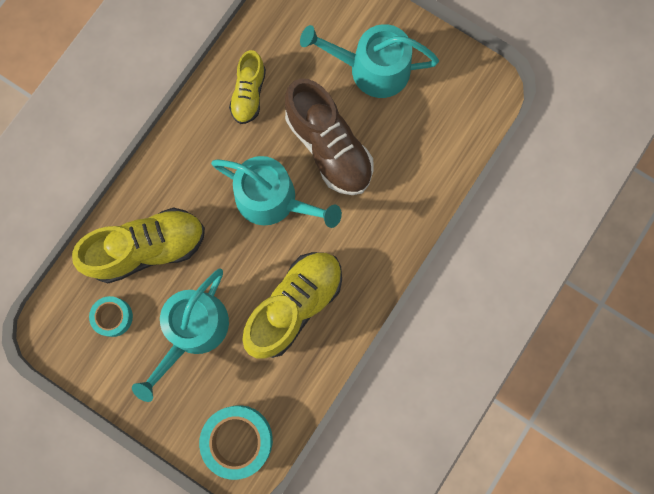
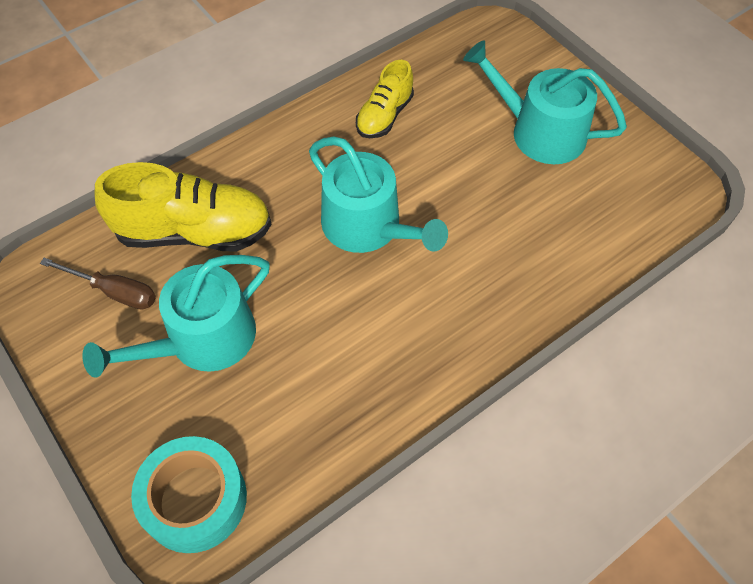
camera: 20 degrees right, 20 degrees down
turquoise tape [89,296,133,337] -> brown screwdriver [40,258,156,309]
yellow shoe [242,252,342,359] -> none
brown shoe [285,78,374,195] -> none

